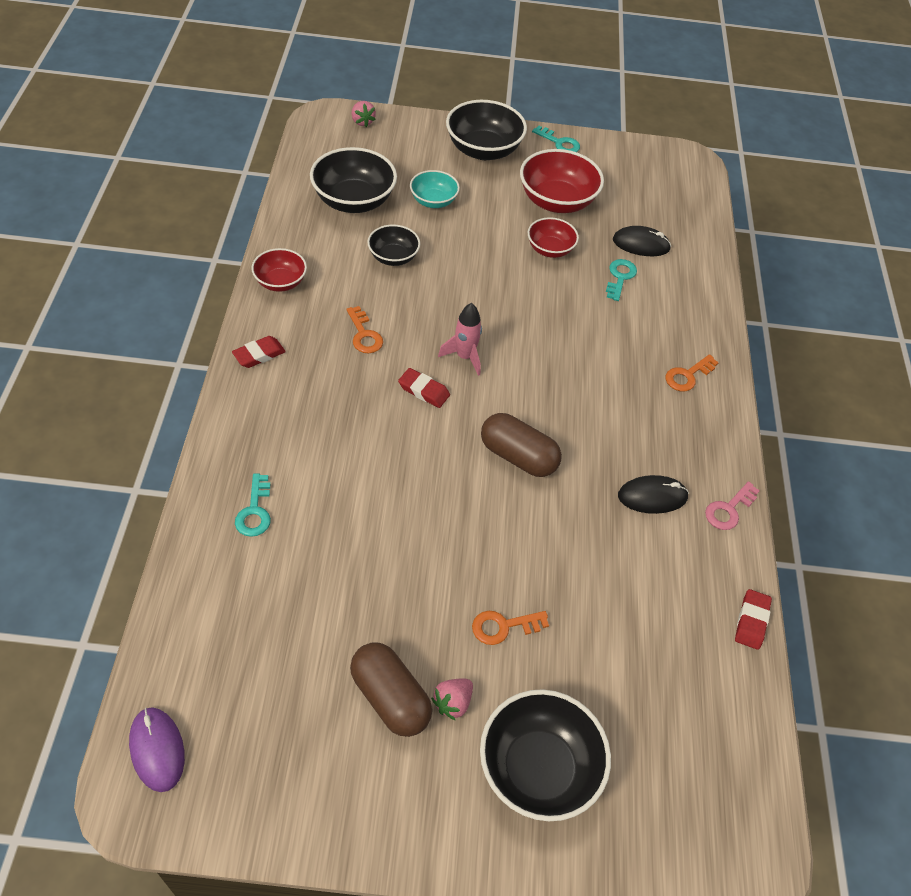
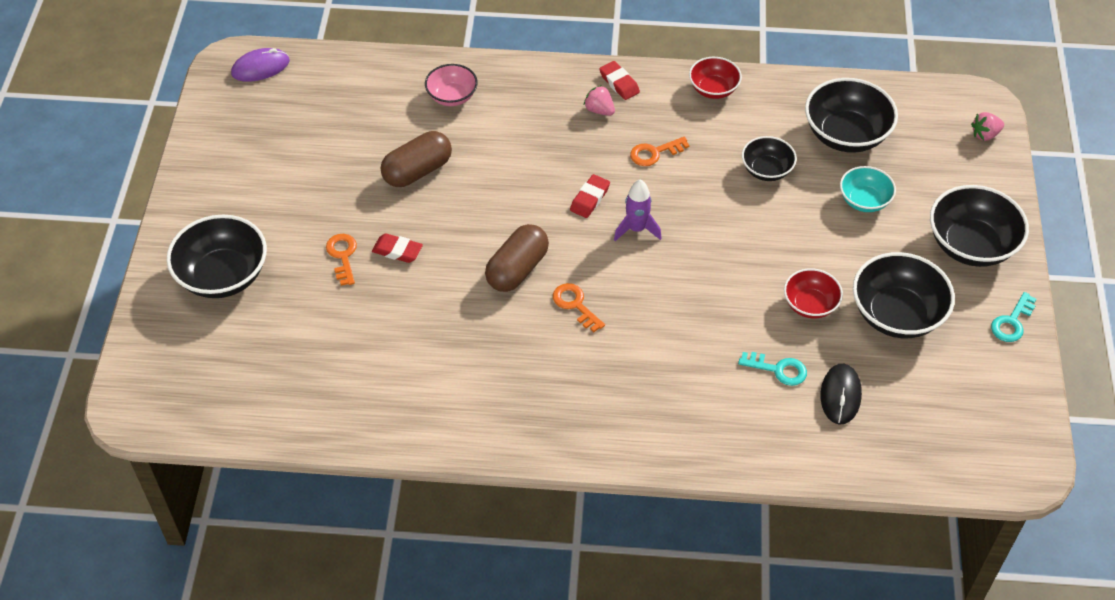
camera: 95 degrees right, 0 degrees up
turquoise key [235,474,271,537] -> pink bowl [425,64,478,106]
brown capsule [350,642,432,737] -> brown capsule moved to [381,131,452,187]
pink strawberry [431,679,473,721] -> pink strawberry moved to [584,85,615,116]
pink rocket [438,303,482,376] -> purple rocket [614,179,662,241]
red bowl [520,149,604,213] -> black bowl [853,252,955,338]
black mouse [618,475,689,514] -> none
orange key [666,354,718,391] -> orange key moved to [553,283,605,332]
pink key [705,481,760,530] -> none
red eraser [735,589,772,650] -> red eraser moved to [372,233,423,263]

